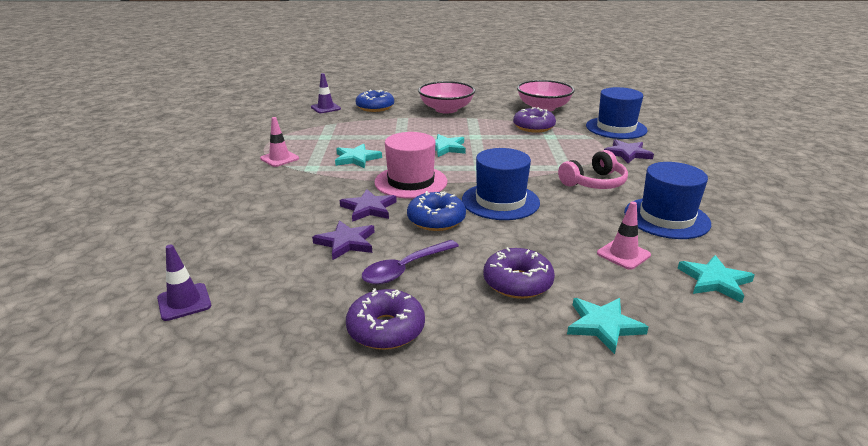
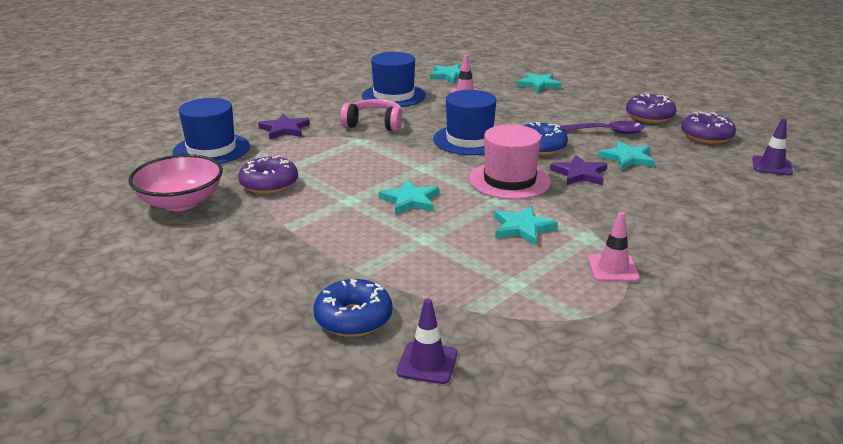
camera: 135 degrees left, 0 degrees up
purple star [312,220,375,260] -> turquoise star [598,141,655,170]
pink bowl [418,81,475,114] -> none
purple donut [483,247,555,299] -> purple donut moved to [681,111,736,144]

